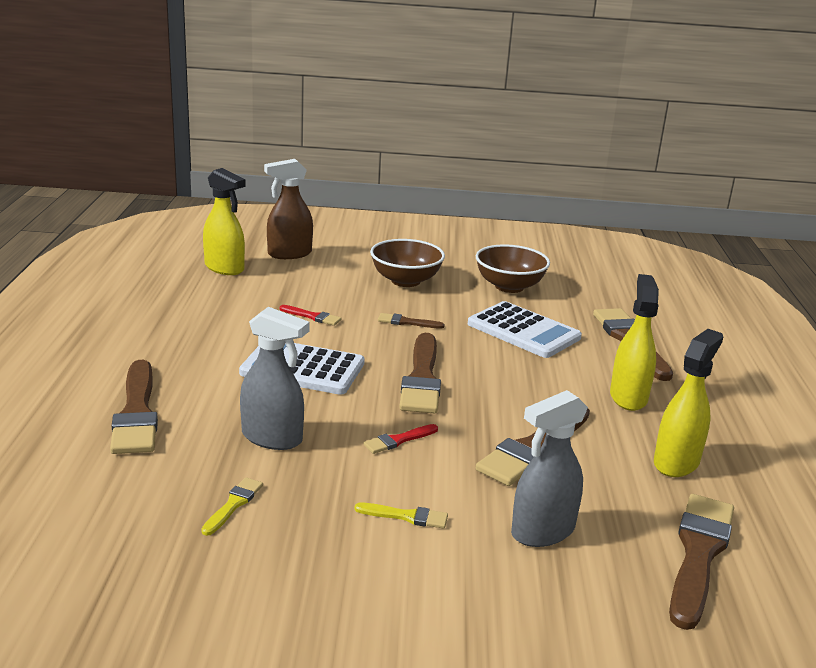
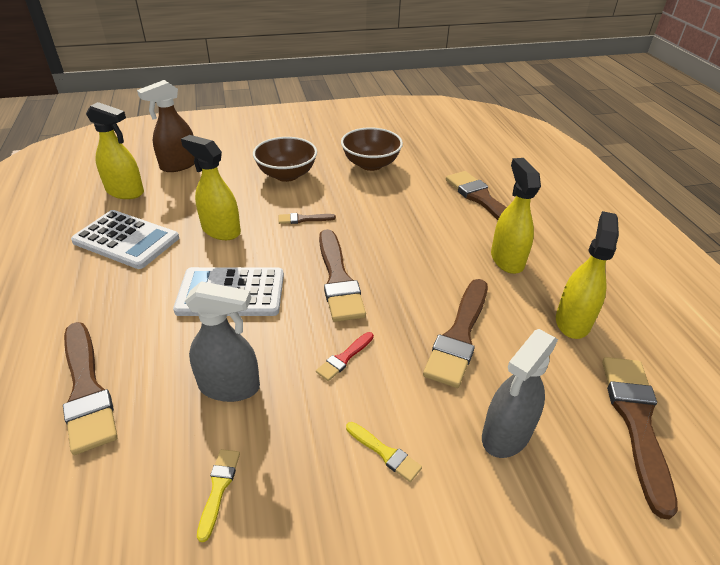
camera: 15 degrees left, 15 degrees up
red brush [280,305,342,326] -> yellow spray bottle [181,135,241,240]
yellow brush [354,503,448,529] -> yellow brush turned 45 degrees clockwise [346,422,422,482]
white calculator [468,301,582,358] -> white calculator moved to [71,210,179,269]

